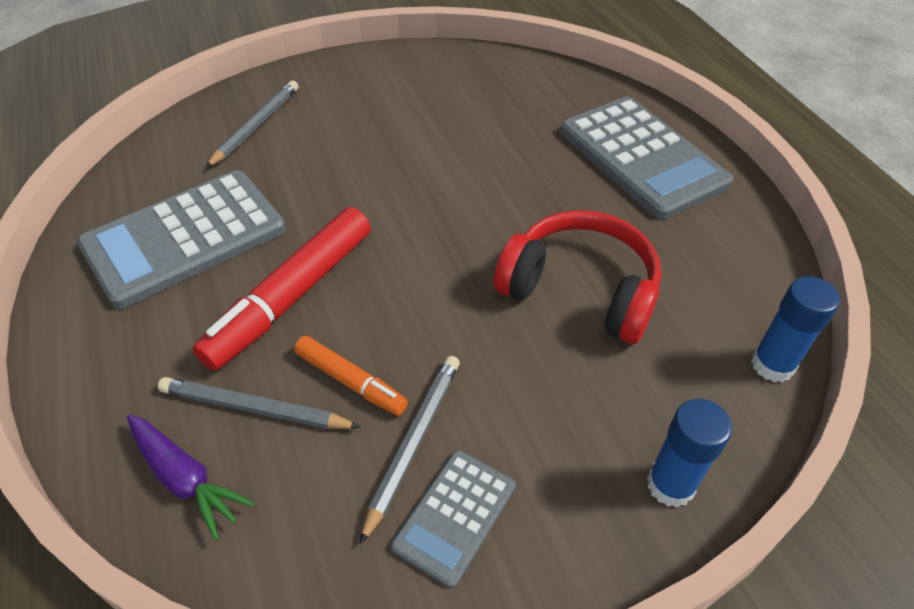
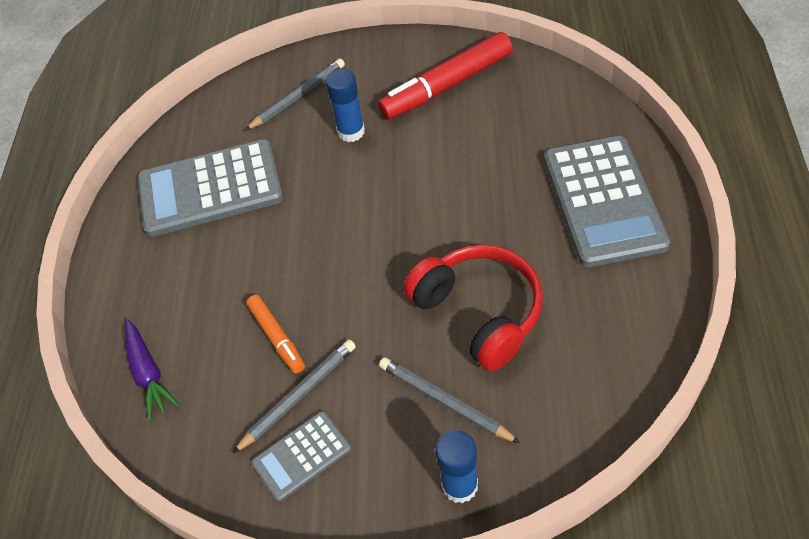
camera: 30 degrees right, 5 degrees up
grey pencil [158,377,361,429] -> grey pencil moved to [379,357,520,443]
red marker [192,207,371,371] -> red marker moved to [378,32,513,120]
blue glue stick [751,276,840,382] -> blue glue stick moved to [326,69,365,142]

